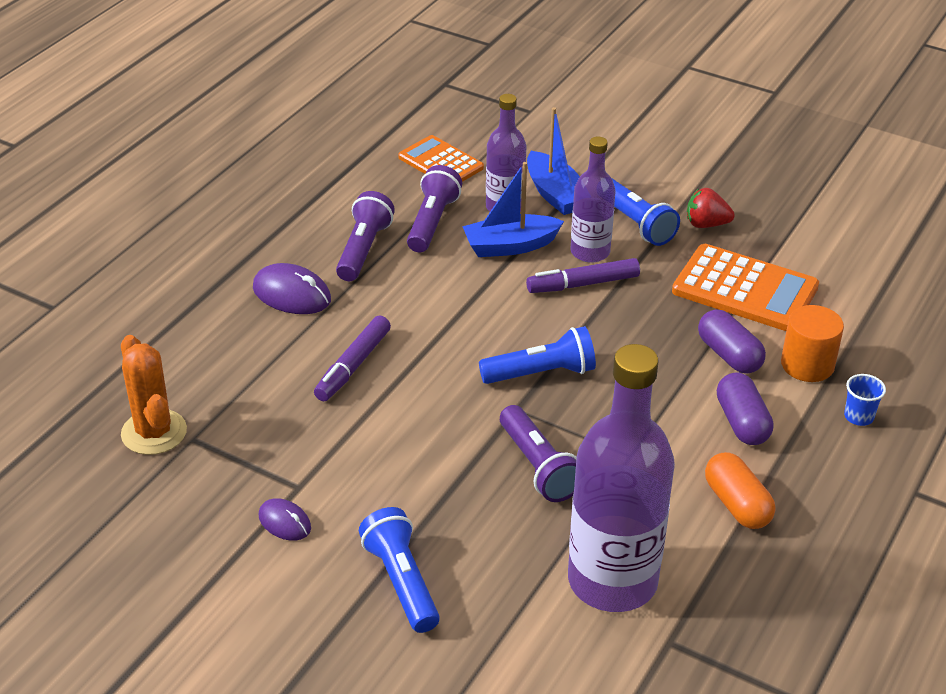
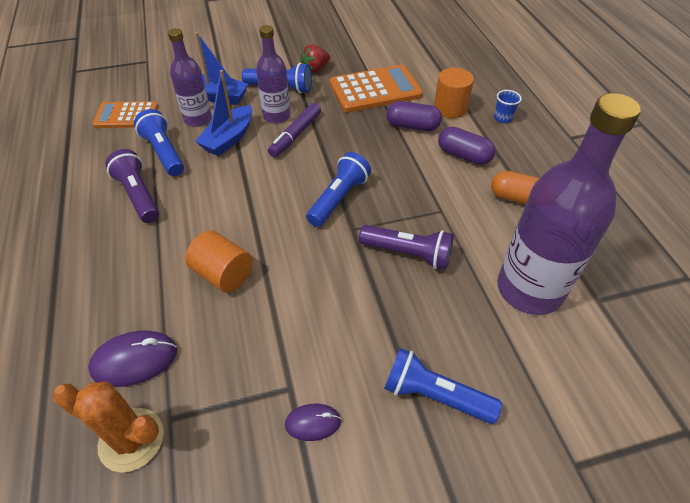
camera: 45 degrees left, 10 degrees up
purple mouse [253,263,331,314] -> purple mouse moved to [88,330,177,387]
purple marker [314,315,391,401] -> orange cylinder [185,230,253,293]
purple flashlight [407,165,462,252] -> blue flashlight [134,109,184,176]

